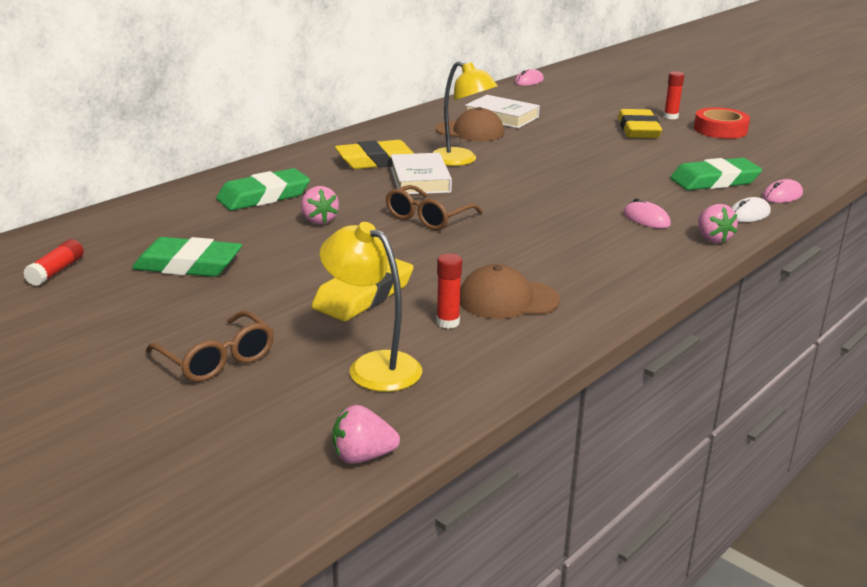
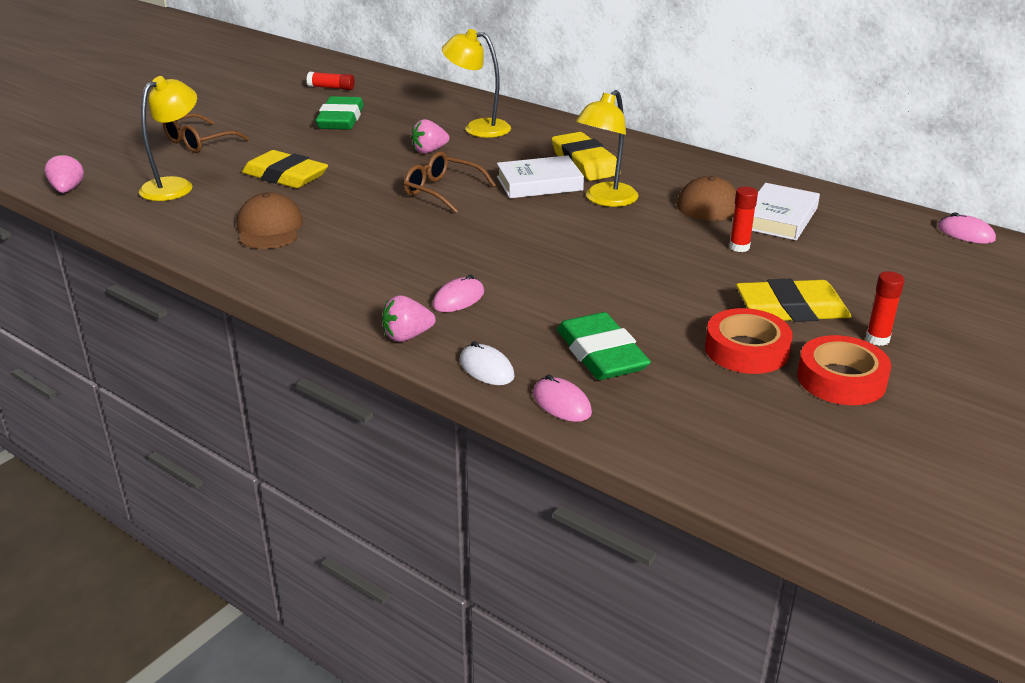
camera: 85 degrees right, 5 degrees up
green eraser [216,168,310,211] -> yellow lamp [442,29,511,138]
red glue stick [436,253,462,329] -> red glue stick moved to [729,187,758,252]
none -> red tape [705,308,793,374]

